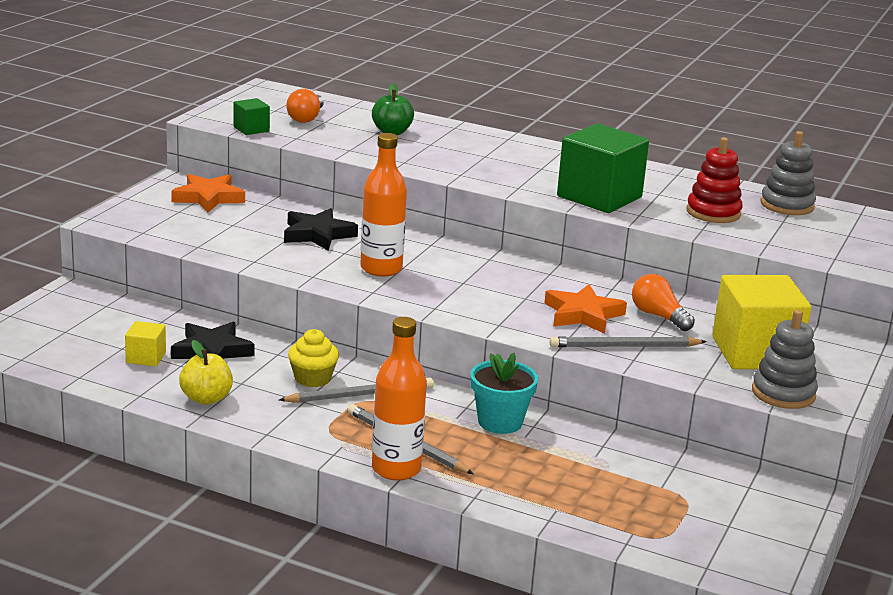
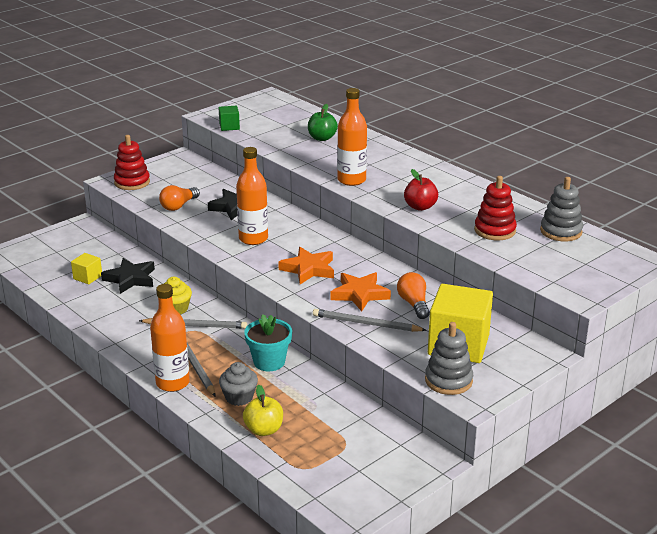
camera: 25 degrees right, 5 degrees up
orange star [171,174,245,213] -> orange star moved to [278,247,334,284]
yellow apple [179,340,233,405] -> yellow apple moved to [243,385,283,436]
orange light bulb [286,89,324,123] -> orange light bulb moved to [159,185,200,211]
green cube [557,124,649,213] -> red apple [404,169,438,211]
none -> red stacking toy [114,135,150,190]
none -> grey cupcake [219,362,258,406]
none -> orange bottle [337,88,367,186]

